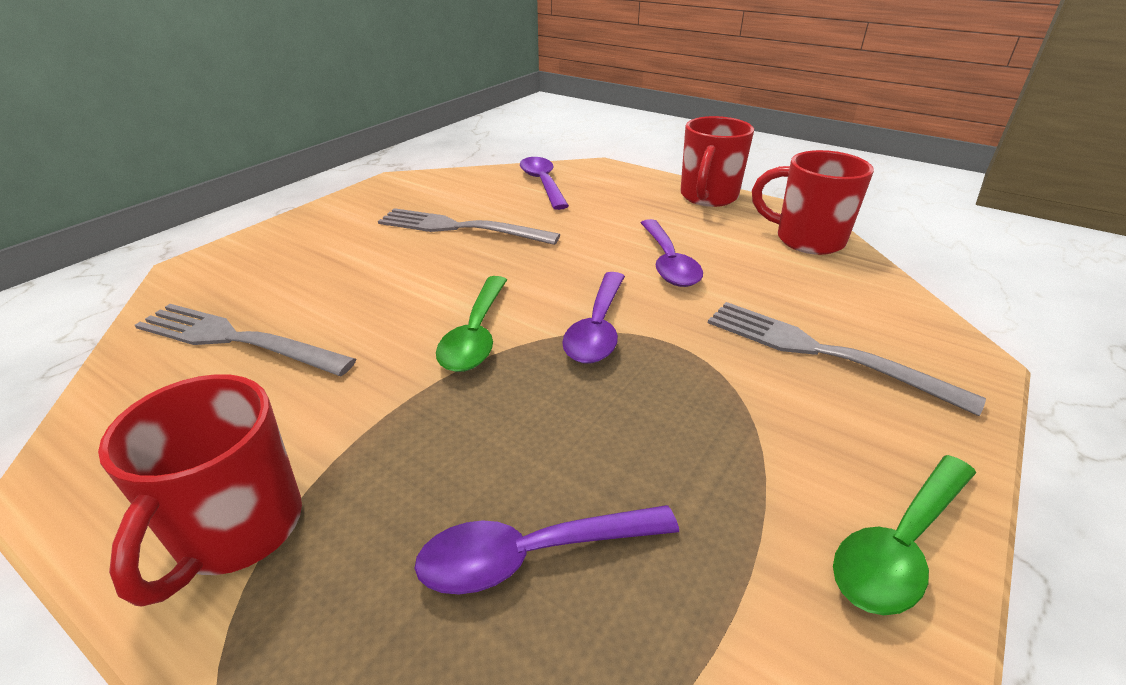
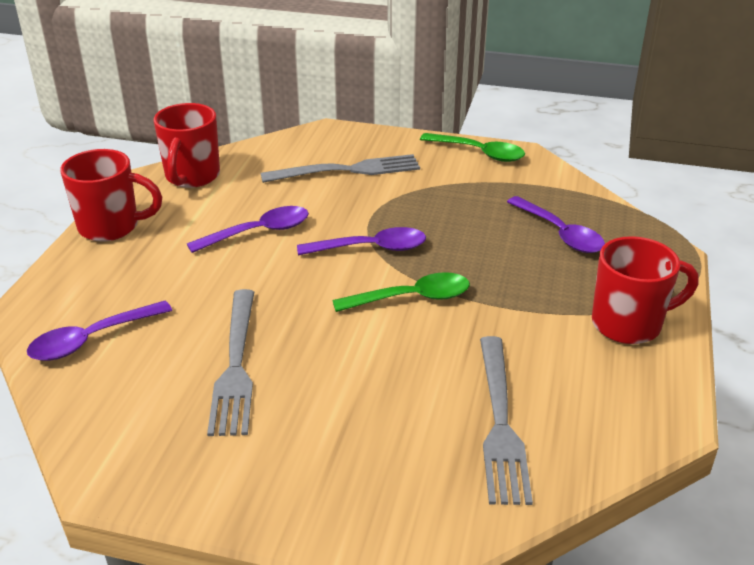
camera: 110 degrees left, 0 degrees up
grey fork [708,302,986,416] -> grey fork turned 120 degrees counterclockwise [261,154,420,183]

